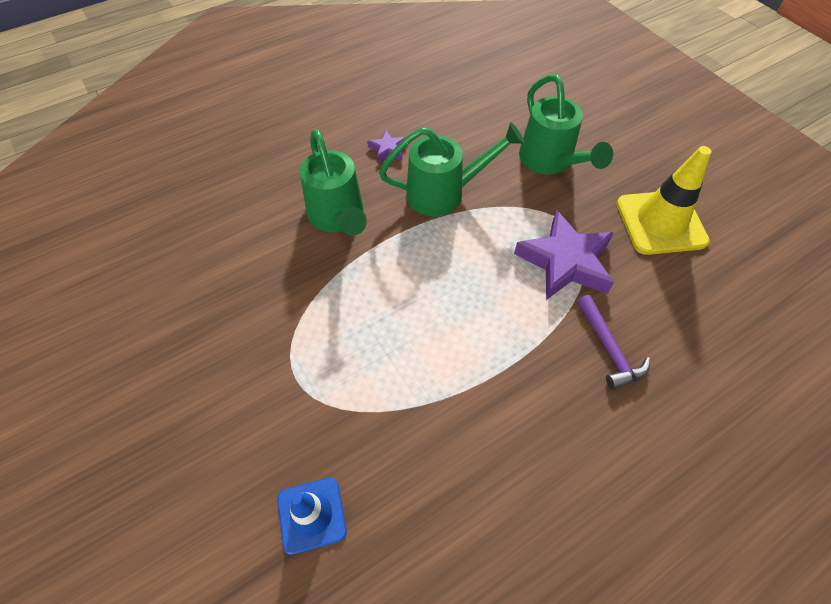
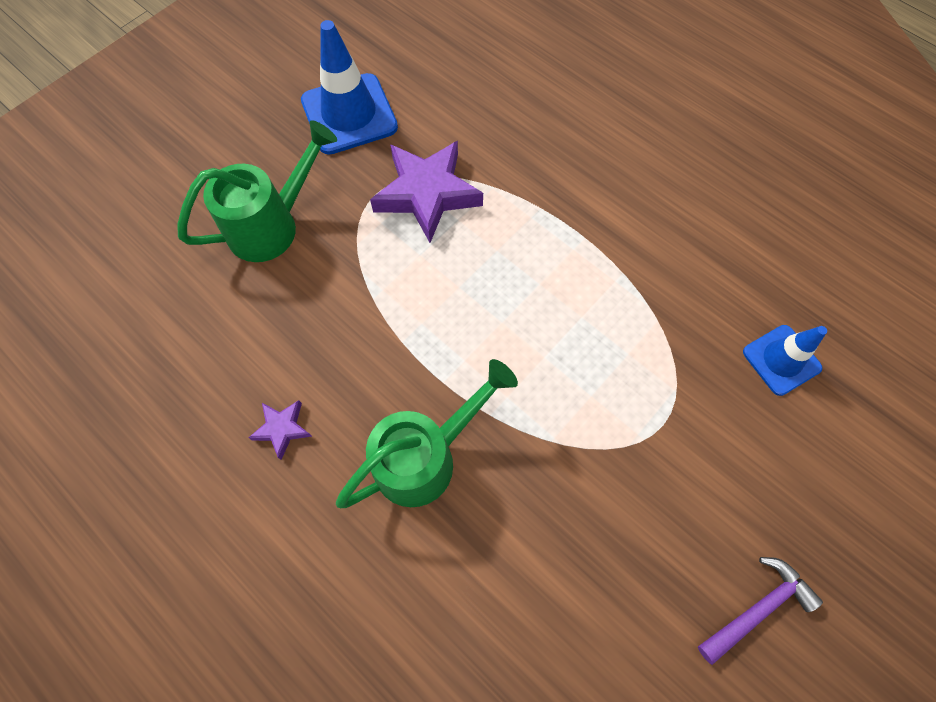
camera: 105 degrees left, 10 degrees up
green watering can [379,122,525,217] -> none
purple hammer [577,295,650,390] -> purple hammer moved to [698,557,823,665]
yellow traffic cone [616,146,711,255] -> blue traffic cone [301,20,398,155]

